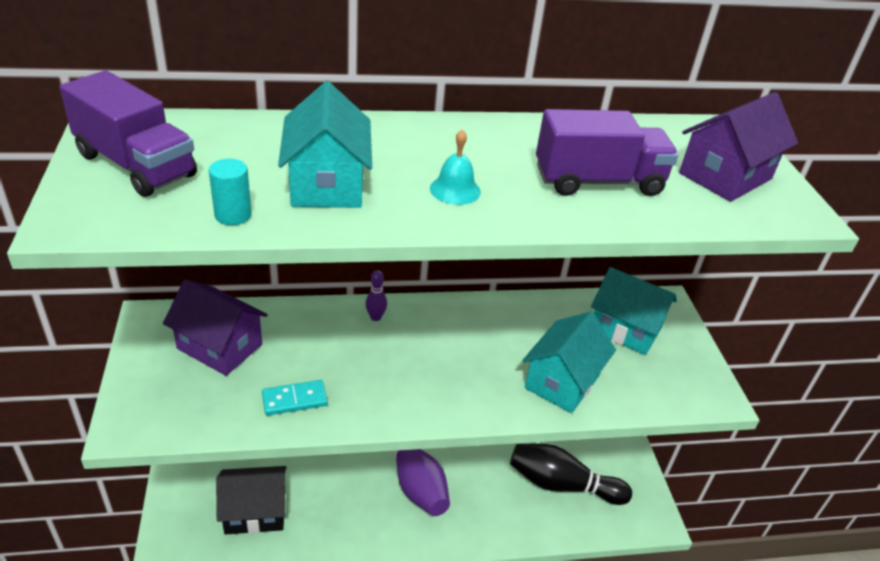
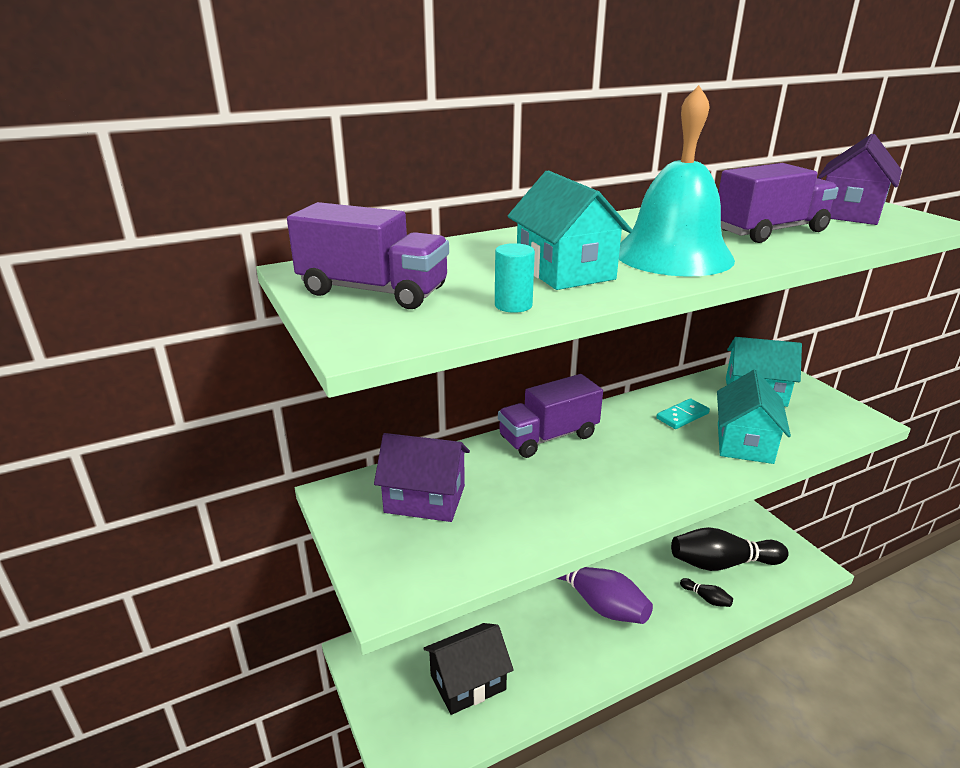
camera: 15 degrees left, 10 degrees down
turquoise domino [262,380,328,416] -> turquoise domino moved to [656,398,710,429]
purple bowling pin [366,270,387,321] -> purple truck [498,374,603,458]
turquoise bell [430,129,481,205] -> turquoise bell [619,85,735,277], size x2.38
none -> black bowling pin [680,578,733,607]

